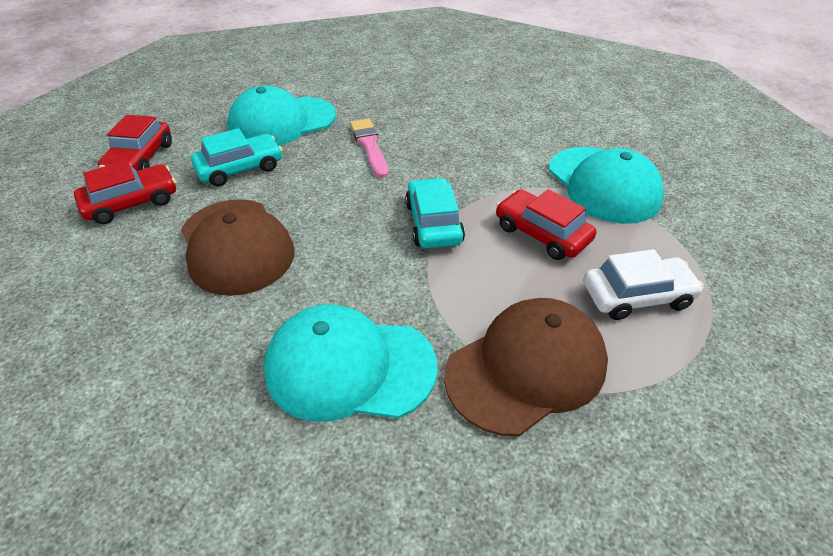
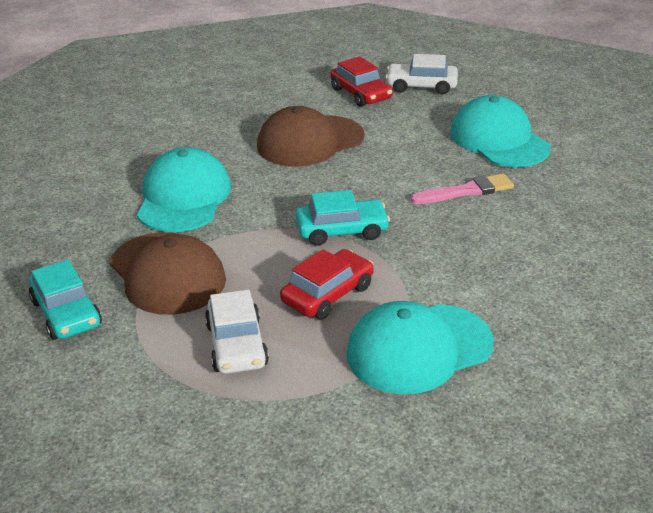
camera: 90 degrees right, 10 degrees down
red car [98,115,172,171] -> white car [385,54,458,95]
turquoise car [191,128,282,186] -> turquoise car moved to [29,260,102,340]

